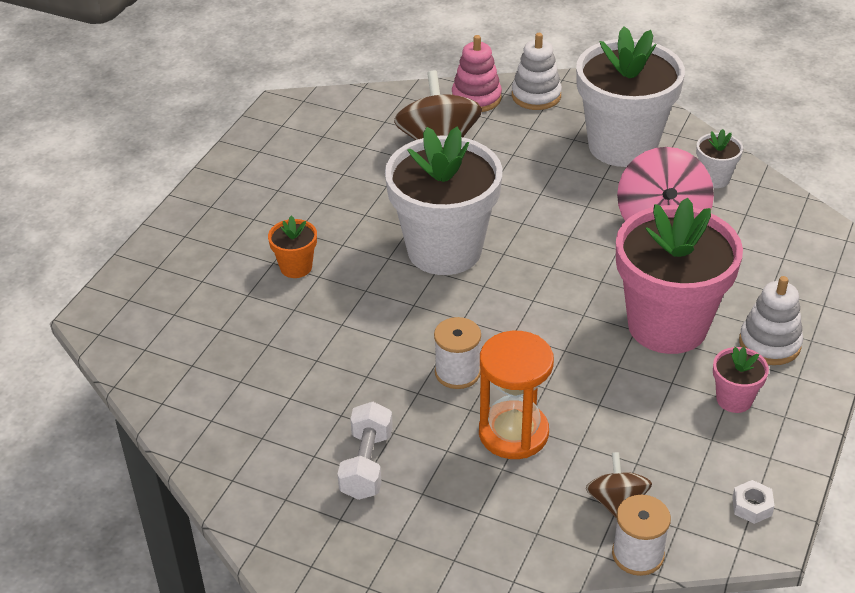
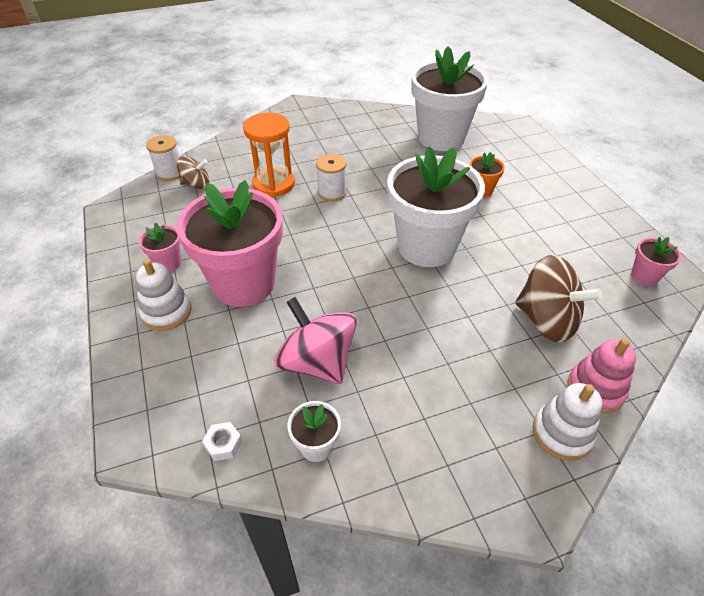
camera: 135 degrees right, 5 degrees up
white dumbbell [337,402,393,500] -> none
white flower pot [576,26,685,167] -> white flower pot moved to [411,46,488,151]
brown spinning top [585,452,652,517] -> brown spinning top turned 45 degrees counterclockwise [177,156,209,189]
white nut [732,480,774,524] -> white nut moved to [202,422,242,461]
none -> pink flower pot [631,237,682,286]

